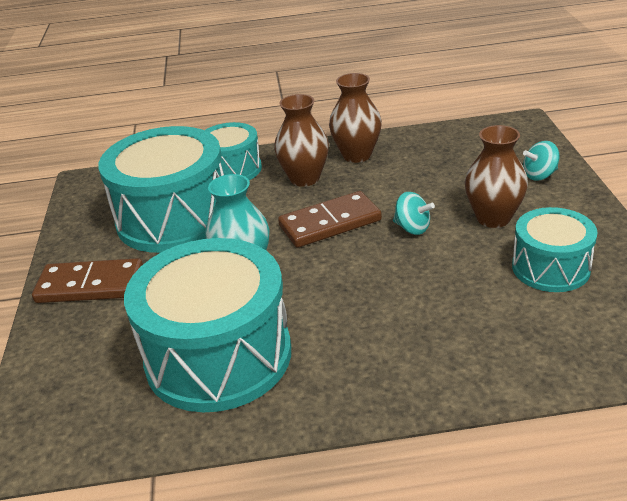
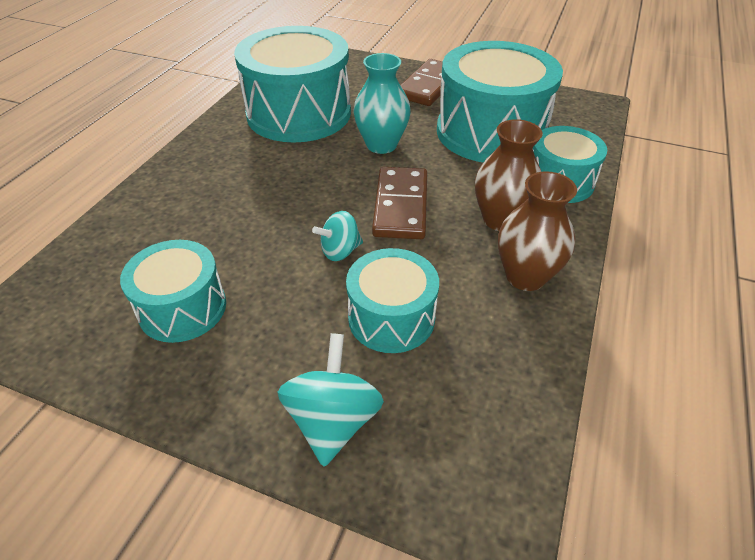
camera: 115 degrees right, 10 degrees up
brown vase [465,125,528,228] -> none
turquoise spinning top [523,141,560,181] -> turquoise spinning top [278,333,384,467], size x1.54
none -> turquoise drum [346,248,439,353]

